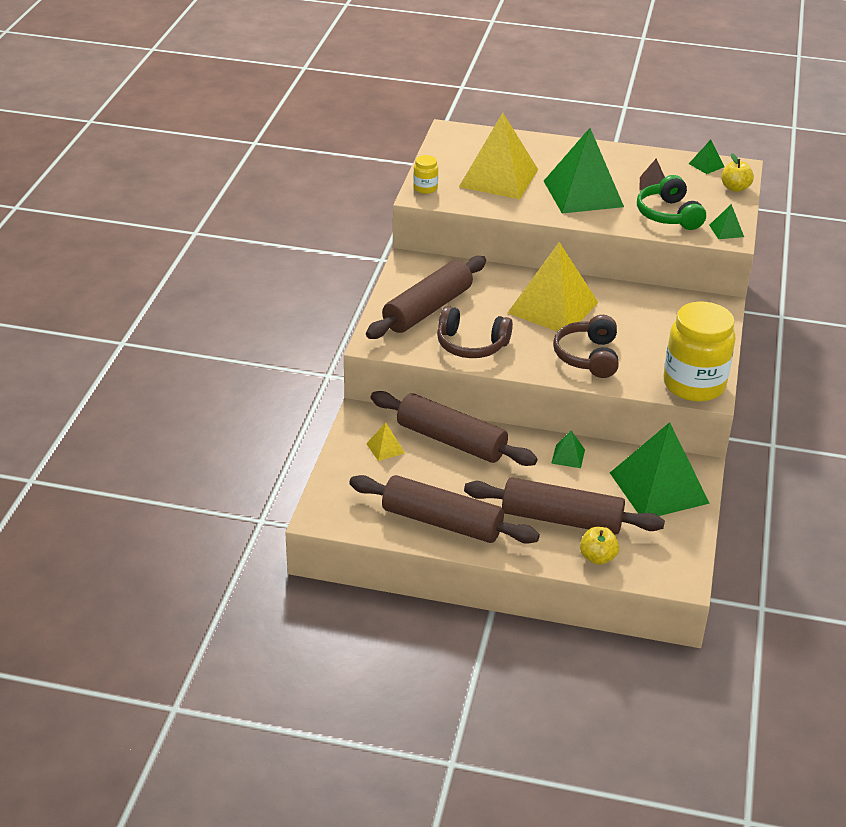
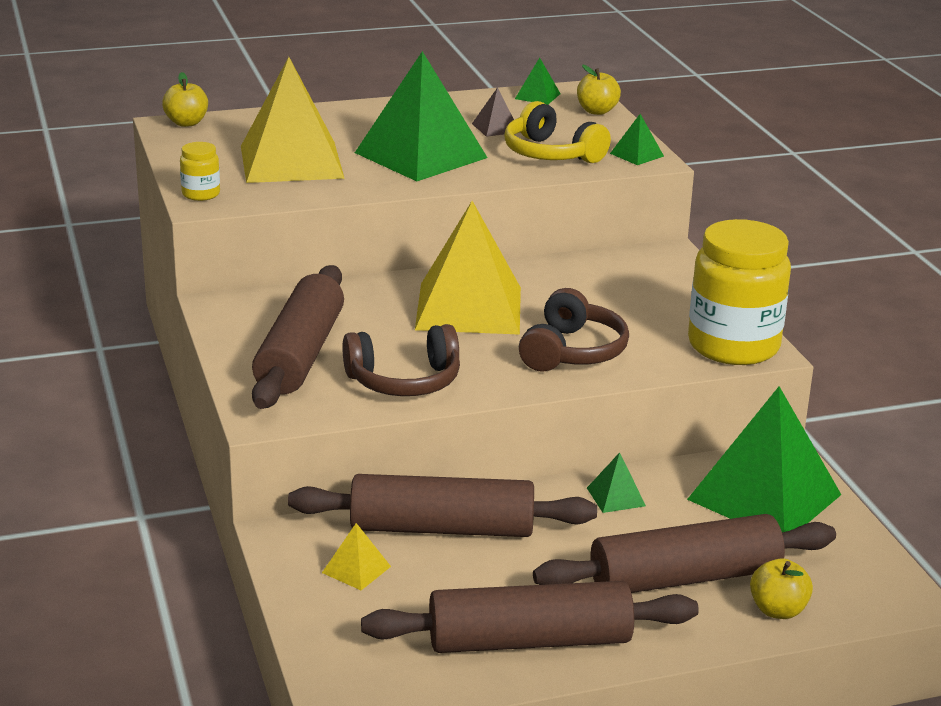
camera: 30 degrees left, 10 degrees down
brown headphones [553,315,619,378] -> brown headphones turned 135 degrees counterclockwise [519,288,629,372]
green headphones [637,175,706,230] -> yellow headphones [504,101,611,163]
none -> yellow apple [162,72,208,127]

